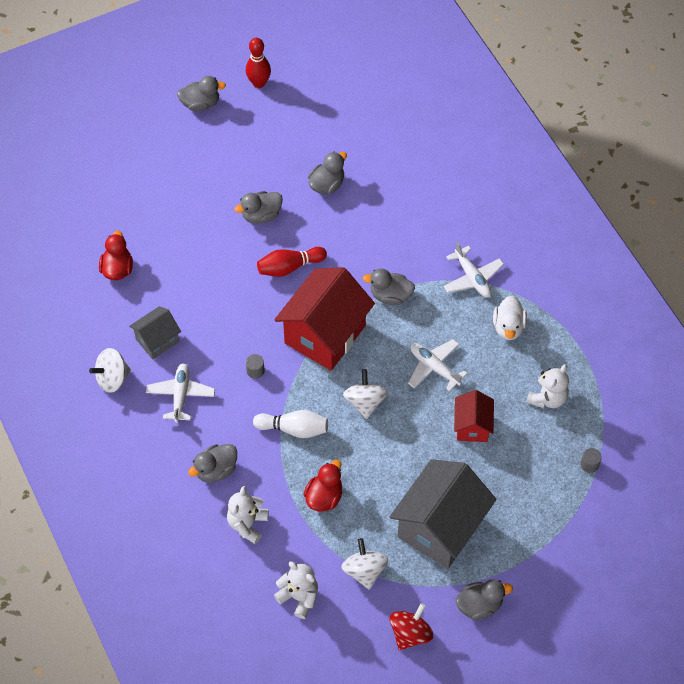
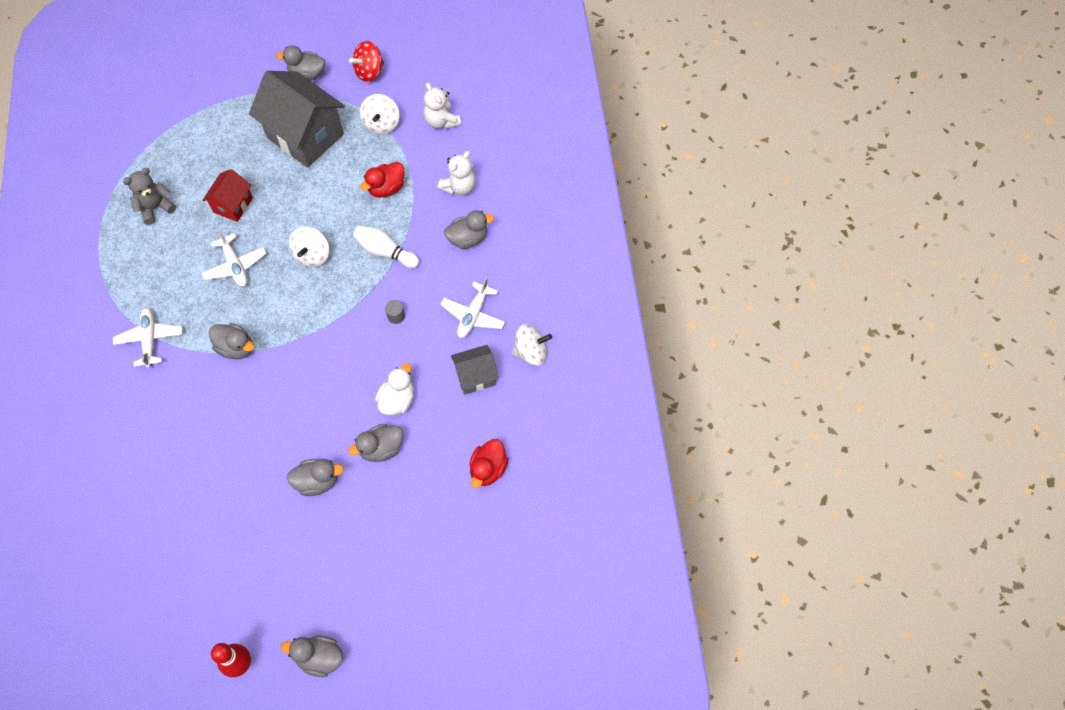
camera: 160 degrees left, 5 degrees up
red bowling pin [257,247,327,277] -> none
red house [274,267,375,371] -> none
grey duck [308,152,347,194] -> grey duck moved to [348,424,403,462]
grey house [390,459,497,569] -> grey house turned 75 degrees clockwise [249,71,345,168]
white duck [493,296,527,340] -> white duck moved to [375,363,414,416]
white teddy bear [526,364,569,408] -> grey teddy bear [123,168,176,225]
grey cylinder [580,448,602,473] -> none

